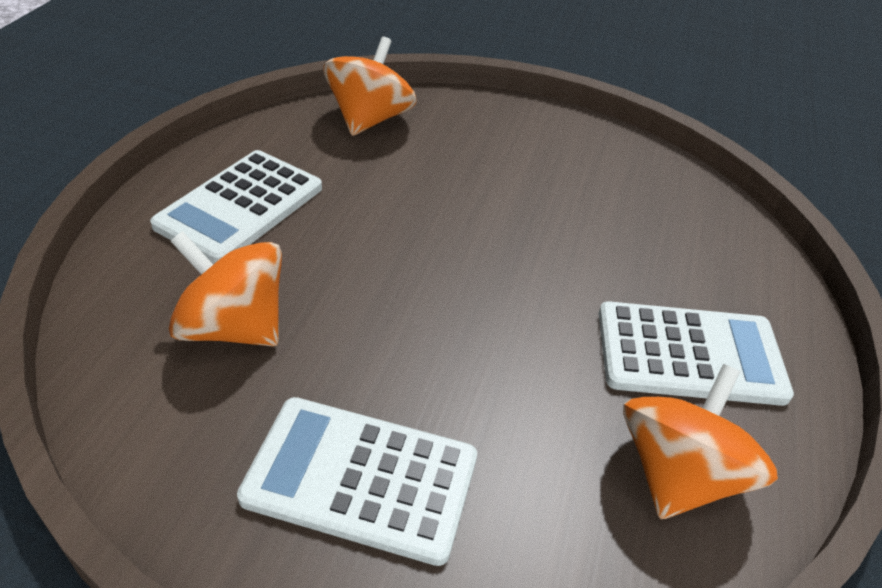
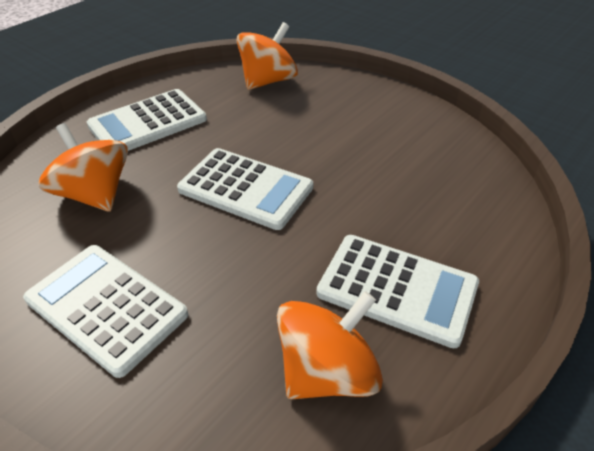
camera: 25 degrees right, 0 degrees up
none -> white calculator [177,148,313,230]

